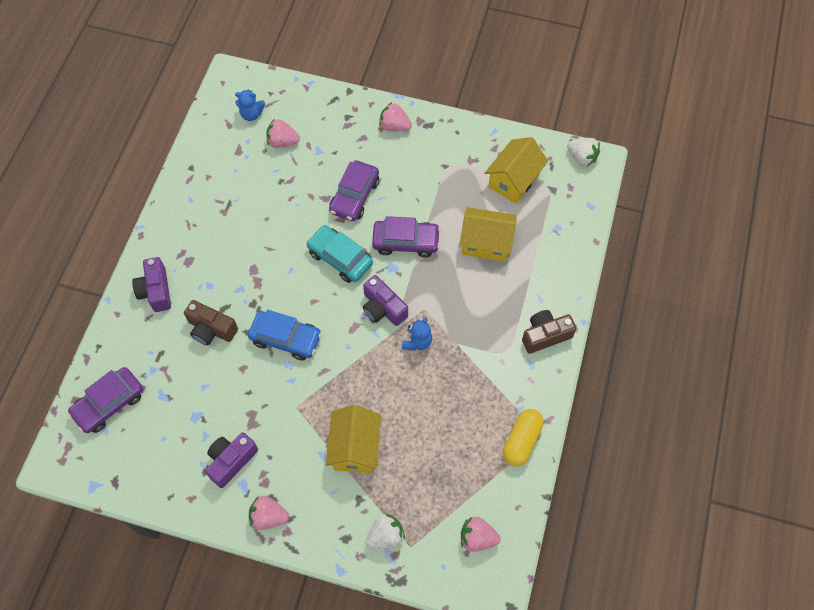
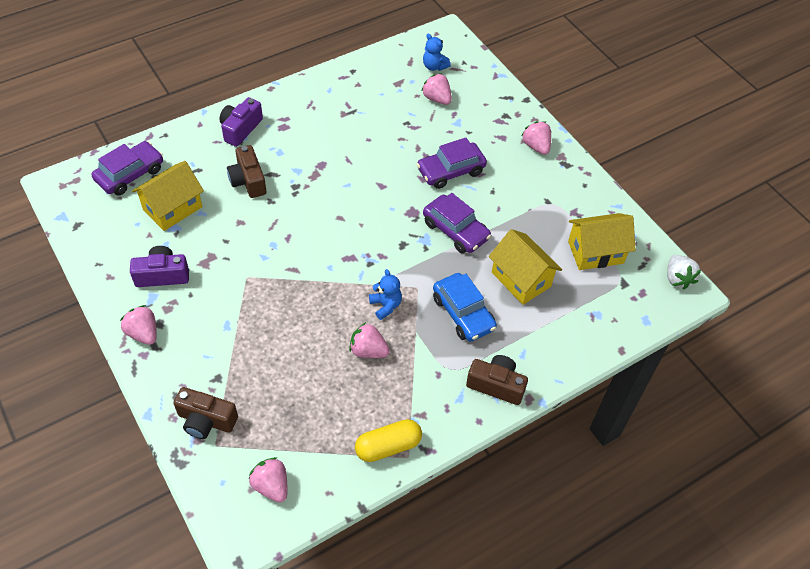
camera: 40 degrees right, 10 degrees down
purple car [67,367,143,433] -> purple car turned 135 degrees clockwise [92,141,163,196]
blue car [248,310,322,360] -> blue car moved to [433,273,497,342]
turquoise car [306,225,373,283] -> none
yellow house [326,405,381,473] -> yellow house moved to [132,161,204,231]
purple camera [363,275,408,326] -> none
white strawberry [365,513,405,550] -> brown camera [173,387,238,439]
blue teddy bear [402,317,432,351] -> blue teddy bear turned 90 degrees counterclockwise [369,269,402,320]
none -> pink strawberry [349,322,390,358]

